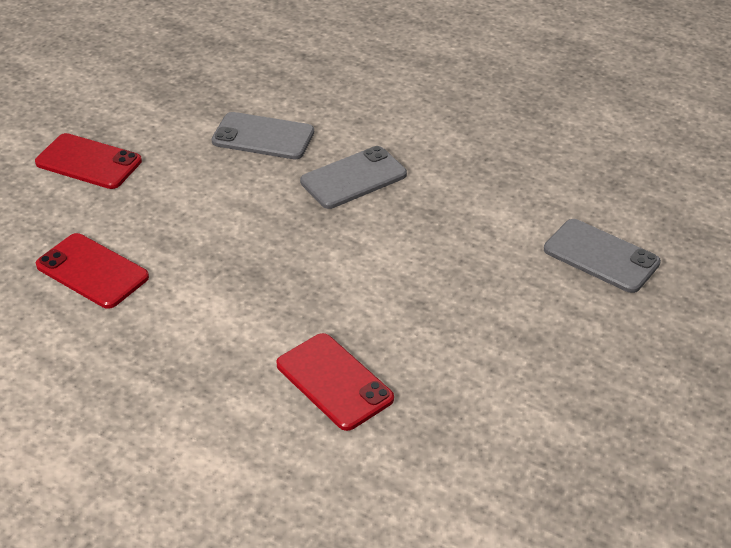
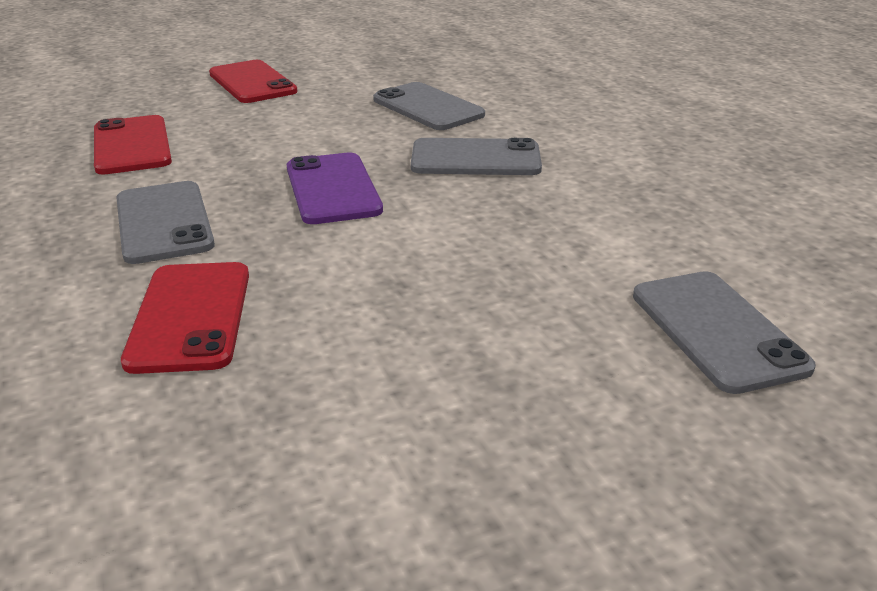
camera: 35 degrees right, 10 degrees down
none -> grey phone [116,181,215,264]
none -> purple phone [287,152,383,224]

